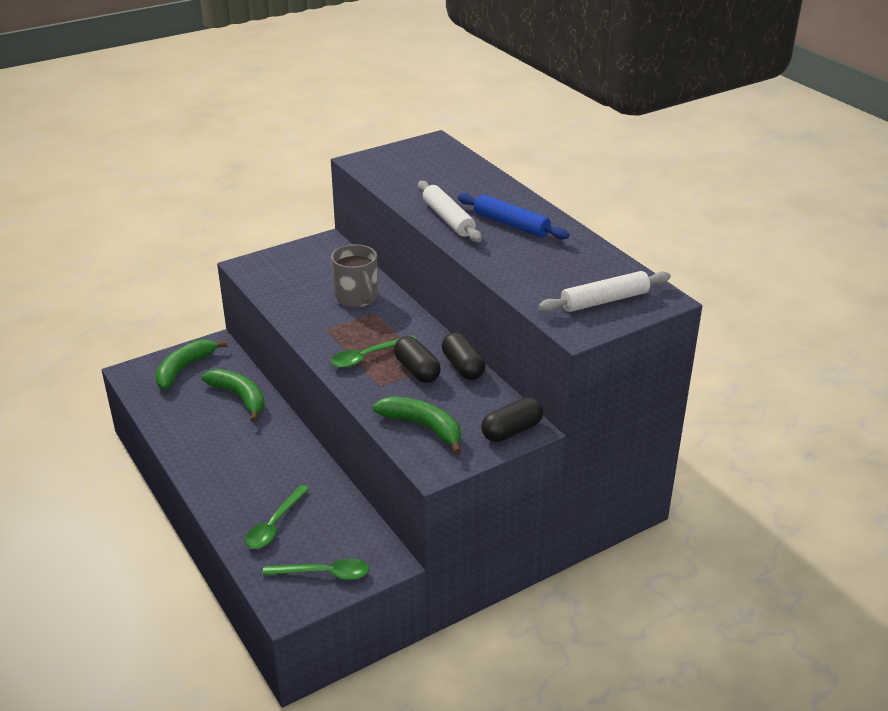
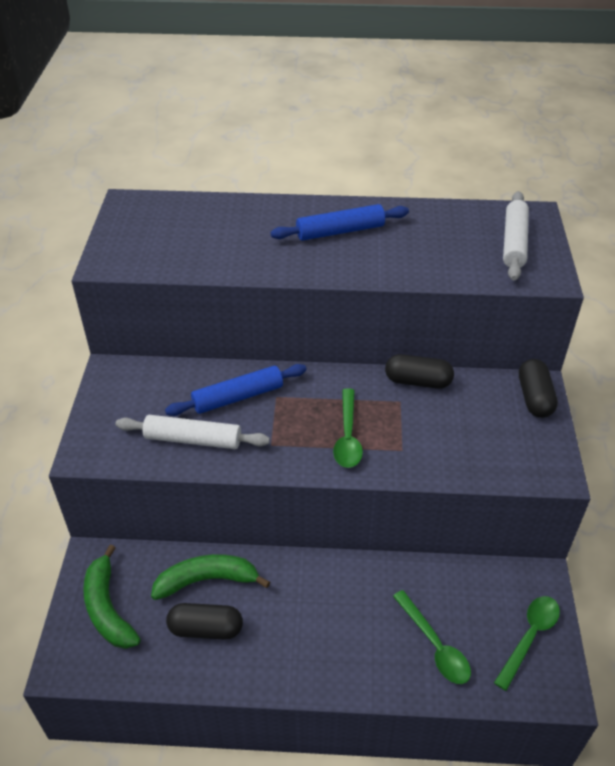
camera: 55 degrees left, 10 degrees up
grey mug [331,244,378,307] -> blue rolling pin [165,364,307,416]
green banana [372,396,461,454] -> none
black capsule [394,336,441,383] -> black capsule moved to [166,603,243,640]
white rolling pin [418,181,482,242] -> white rolling pin moved to [115,415,270,449]

